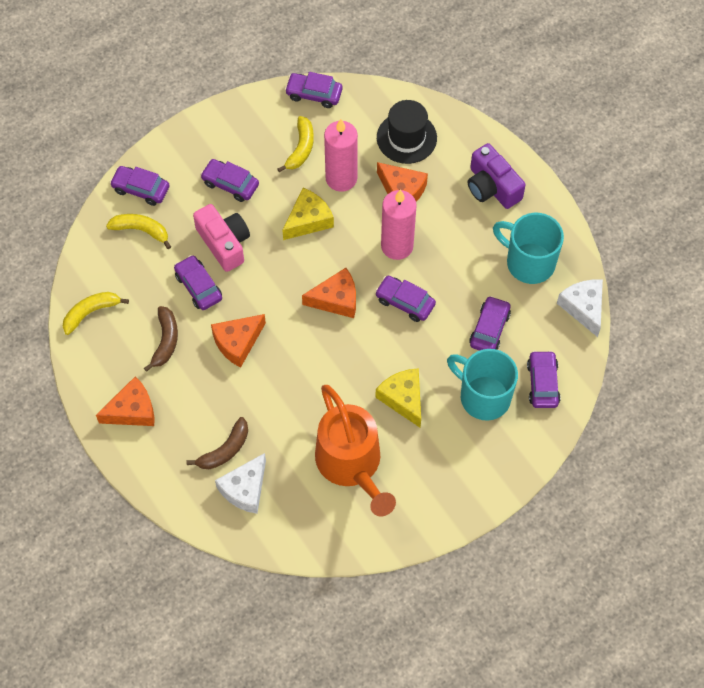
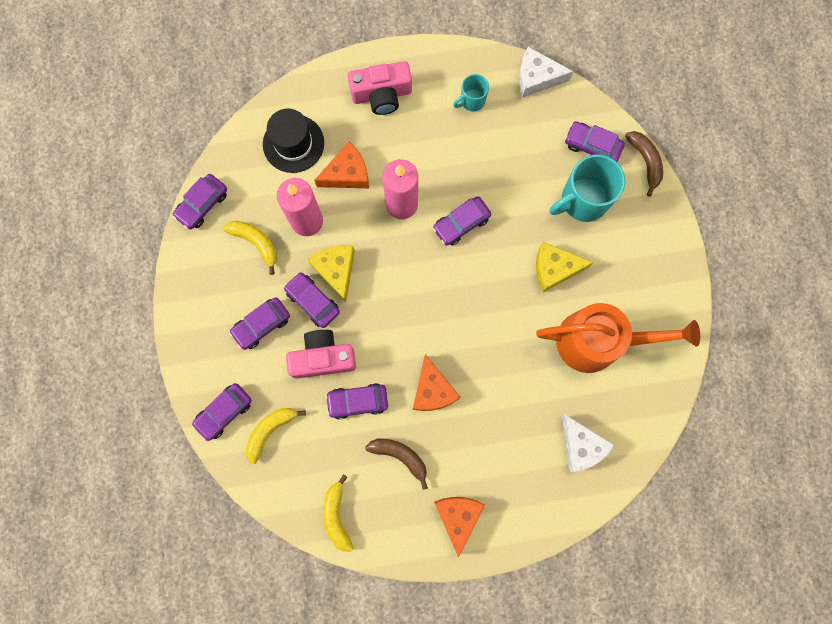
camera: 65 degrees left, 15 degrees up
brown banana [187,417,248,469] -> brown banana moved to [625,131,663,197]
orange cheese [302,268,356,318] -> none
purple camera [468,143,526,209] -> pink camera [348,61,412,115]
purple car [469,296,511,351] -> purple car moved to [284,272,340,328]
turquoise mug [493,213,564,284] -> turquoise mug [453,74,489,111], size x0.53

